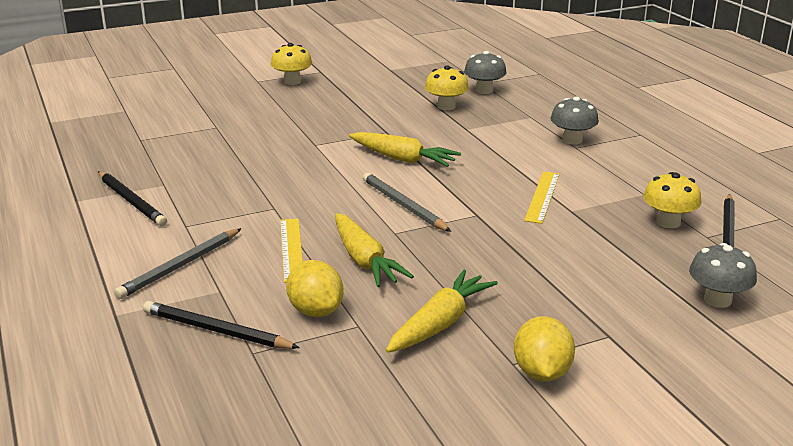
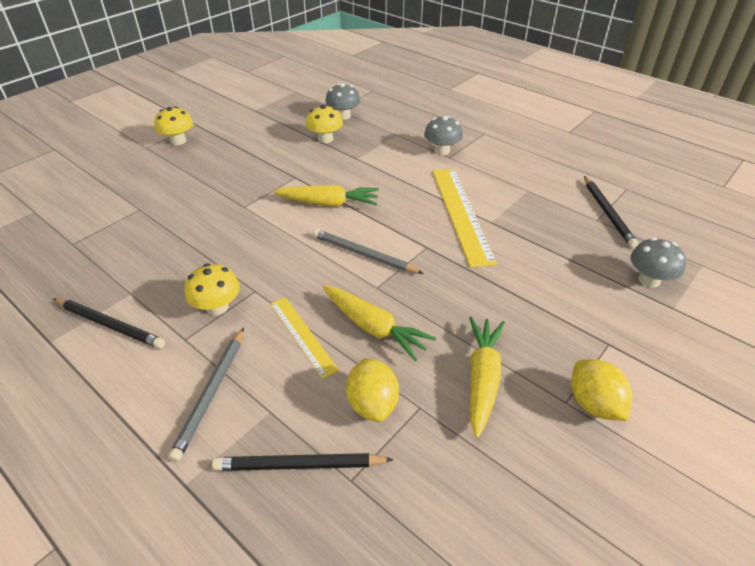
camera: 25 degrees left, 15 degrees up
yellow lemon [286,260,344,317] -> yellow lemon turned 45 degrees clockwise [346,358,399,422]
yellow ruler [524,172,560,224] -> yellow ruler [432,169,497,268], size x1.74
yellow mushroom [643,172,701,228] -> yellow mushroom moved to [185,263,240,316]

